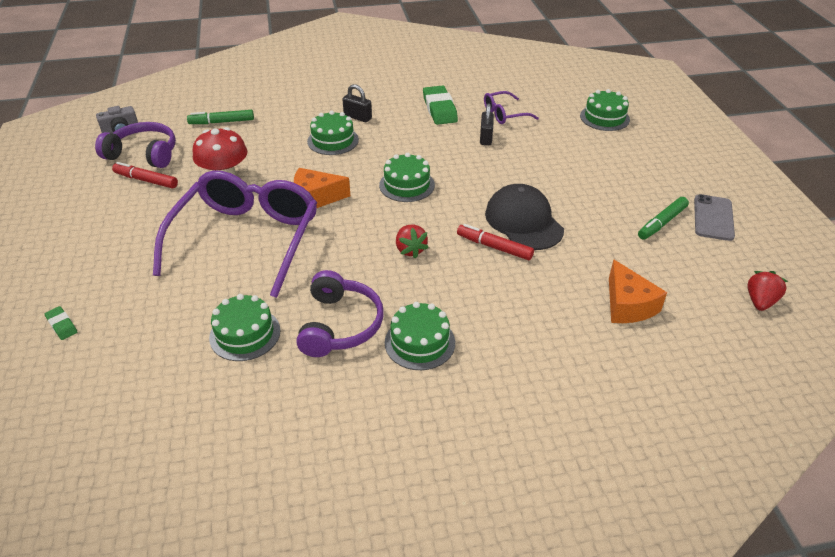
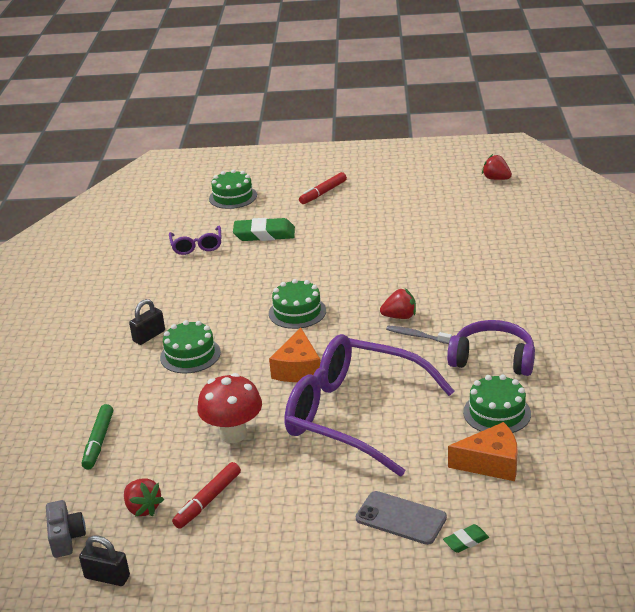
camera: 75 degrees left, 10 degrees down
purple headphones [95,122,176,168] -> red strawberry [124,478,164,517]
green cake [385,302,455,370] -> none
green eraser [423,86,458,125] -> green eraser moved to [233,218,295,241]
red marker [457,224,534,260] -> red marker moved to [299,172,347,204]
black padlock [480,103,494,145] -> black padlock moved to [79,535,130,586]
black cap [485,184,564,250] -> none
orange cheese [609,260,667,323] -> orange cheese moved to [448,422,518,481]
green marker [638,197,689,240] -> none
grey phone [694,194,735,241] -> grey phone moved to [356,491,447,545]
none -> grey toothbrush [386,325,452,344]

